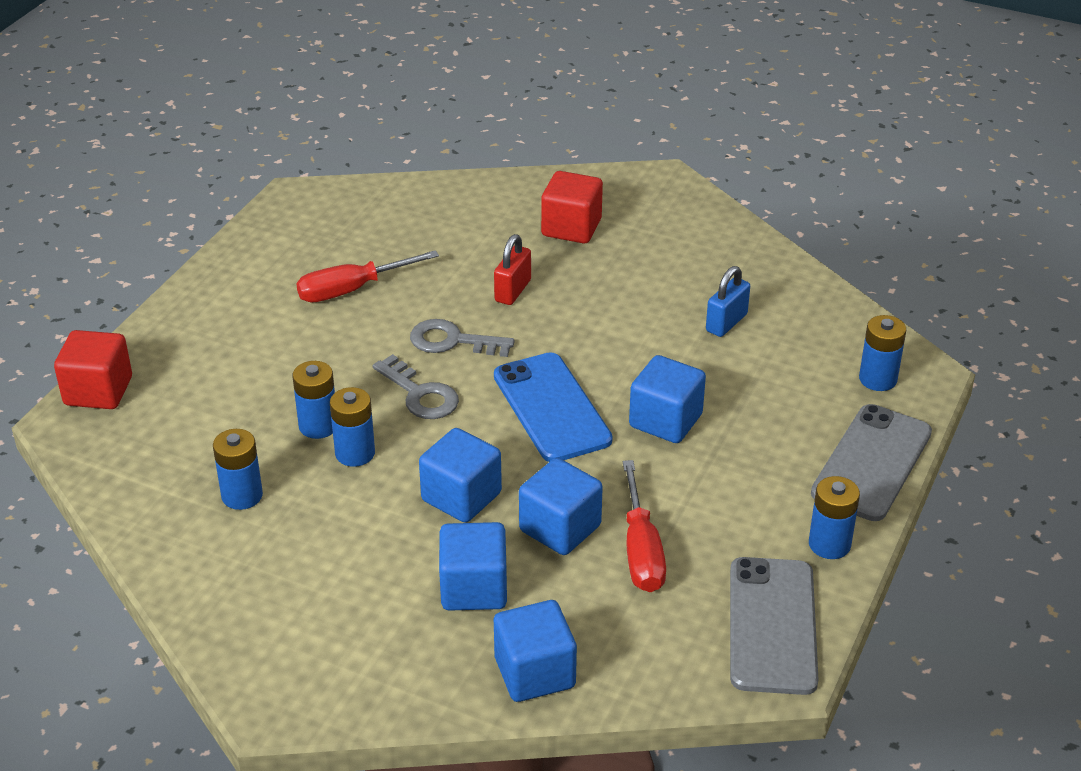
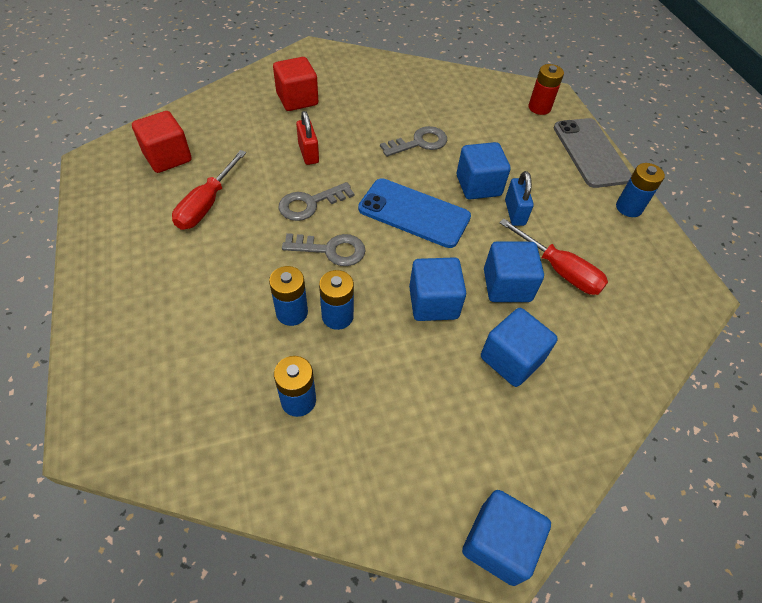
camera: 45 degrees left, 15 degrees up
red cube [54,330,132,409] -> red cube moved to [132,111,192,173]
blue cube [494,600,577,702] -> blue cube moved to [462,490,551,586]
blue padlock [706,266,750,337] -> blue padlock moved to [505,171,534,226]
grey phone [730,557,819,695] -> none
blue battery [859,315,906,391] -> red battery [529,64,564,115]
none -> grey key [380,126,447,157]

